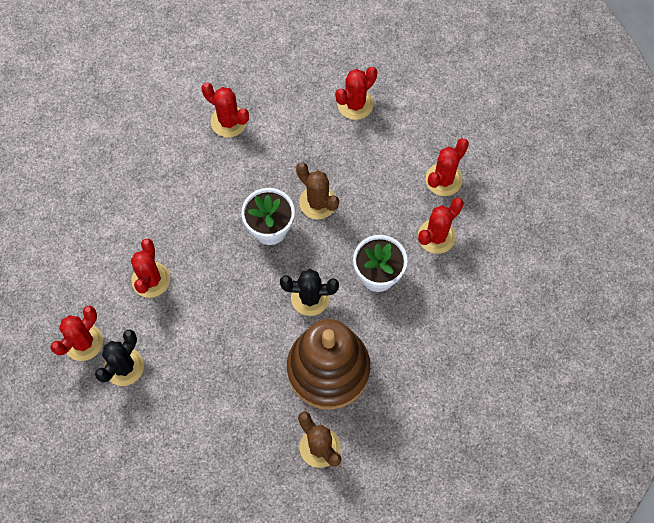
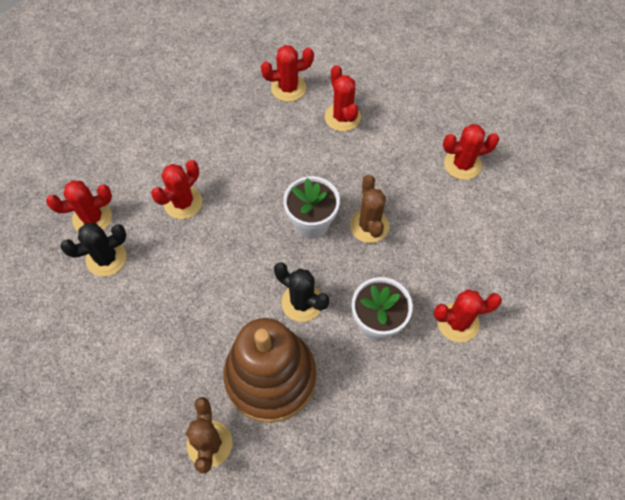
camera: 35 degrees right, 5 degrees down
red cactus [425,138,469,196] -> red cactus moved to [261,45,314,102]

